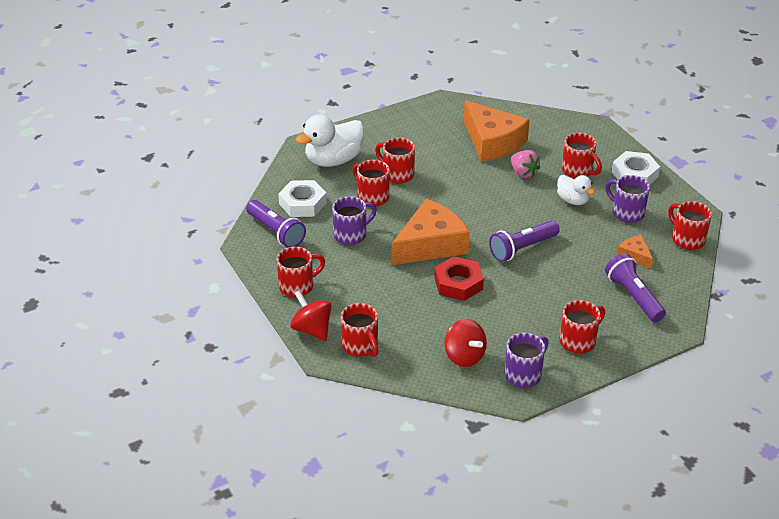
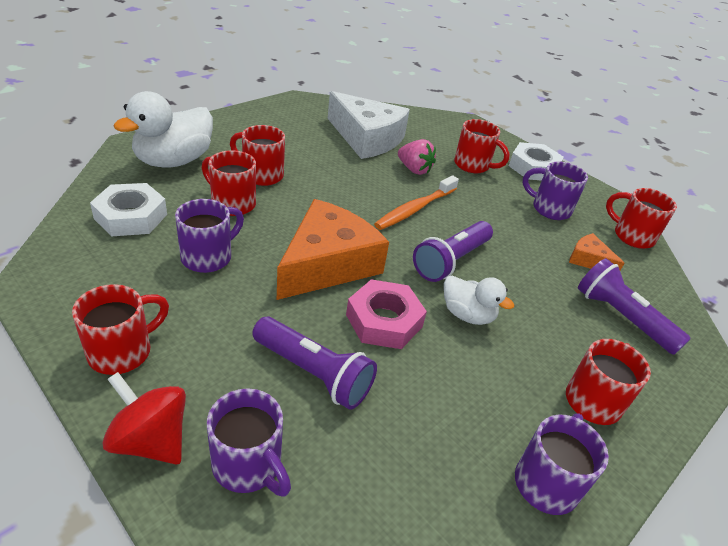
camera: 20 degrees left, 0 degrees up
purple flashlight [246,200,306,248] -> purple flashlight moved to [252,317,377,410]
red mug [341,303,378,357] -> purple mug [207,388,291,496]
red nut [434,256,484,301] -> pink nut [346,279,427,349]
red spinning top [444,319,487,367] -> none
orange cheese [464,100,530,162] -> white cheese [328,91,410,159]
white duck [557,175,595,205] -> white duck moved to [444,275,514,325]
none -> orange toothbrush [374,175,459,230]

